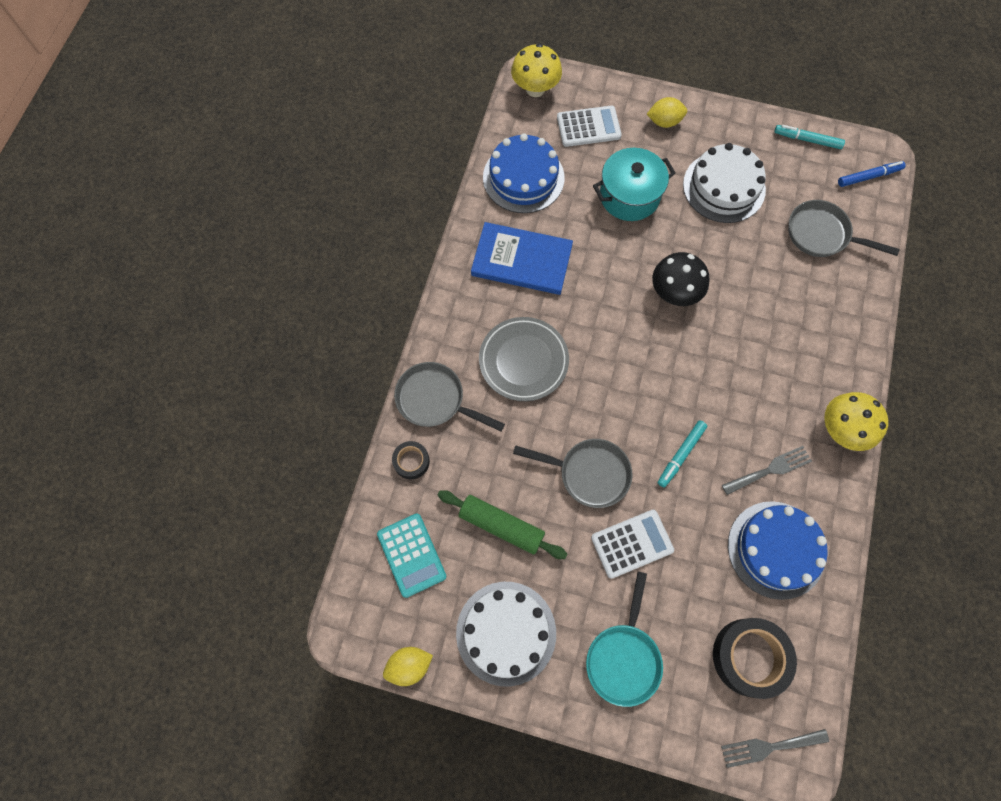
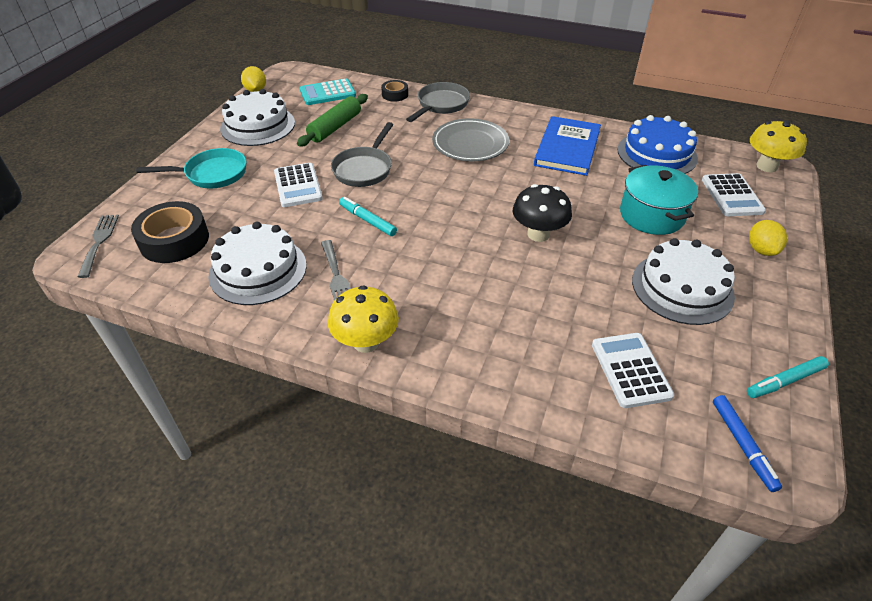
camera: 95 degrees right, 25 degrees down
turquoise pan [586,572,663,707] -> turquoise pan turned 150 degrees clockwise [136,148,247,188]
blue cake [728,501,827,600] -> white cake [208,221,307,305]
turquoise marker [774,125,845,149] -> turquoise marker turned 135 degrees counterclockwise [747,356,829,398]
grey pan [788,200,900,257] -> white calculator [592,333,674,408]

